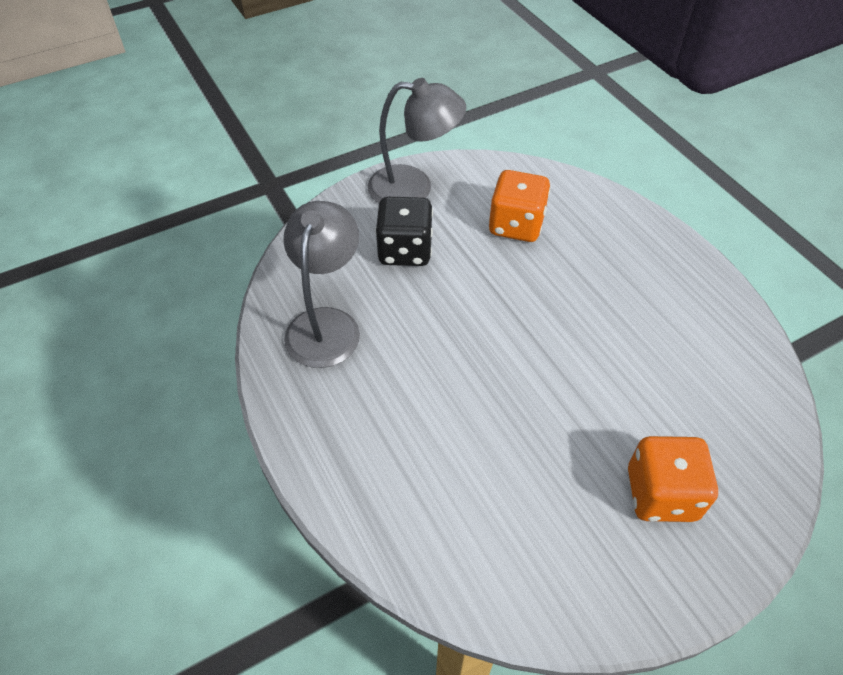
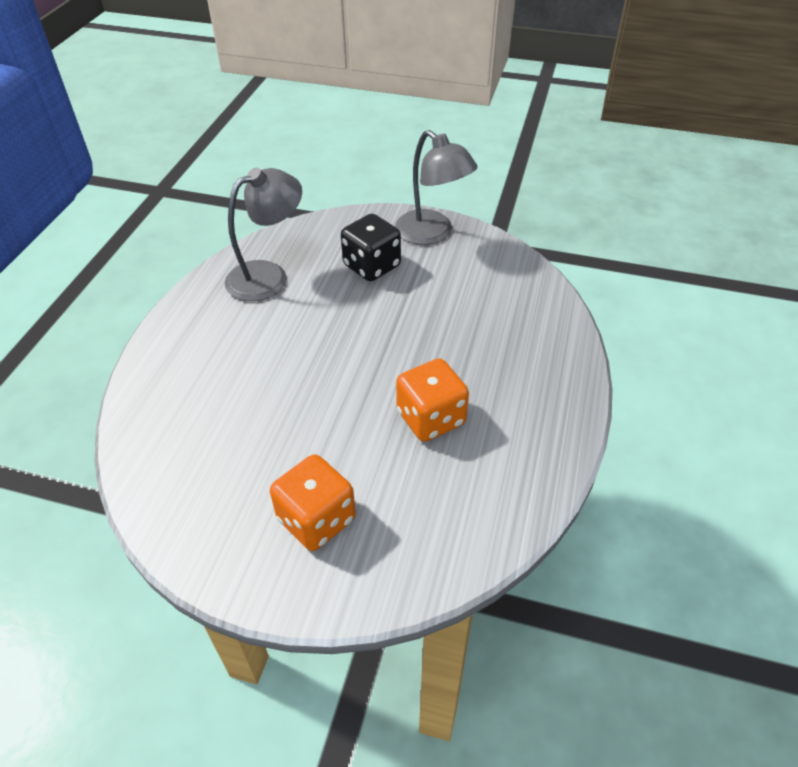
camera: 45 degrees right, 5 degrees down
orange dice [488,170,551,242] -> orange dice moved to [396,358,469,442]

